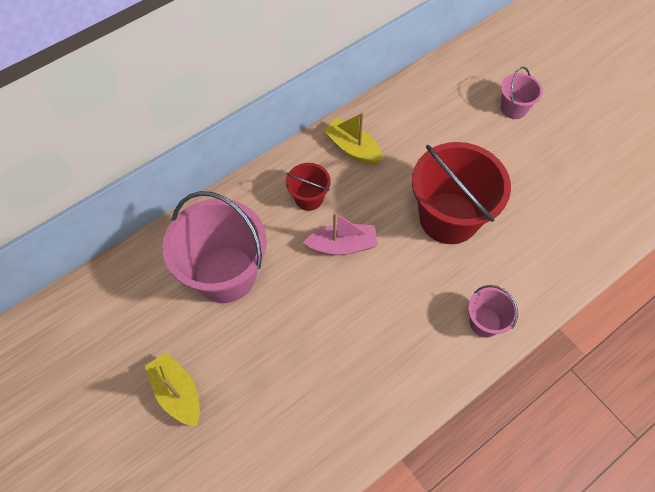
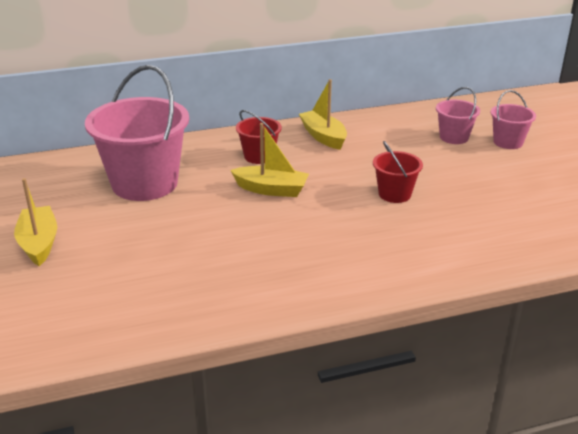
camera: 20 degrees right, 30 degrees down
pink boat [303,212,378,255] -> yellow boat [230,123,309,197]
red bucket [412,142,511,244] -> red bucket [373,141,423,203], size x0.49
pink bucket [468,285,518,337] -> pink bucket moved to [436,87,480,144]

